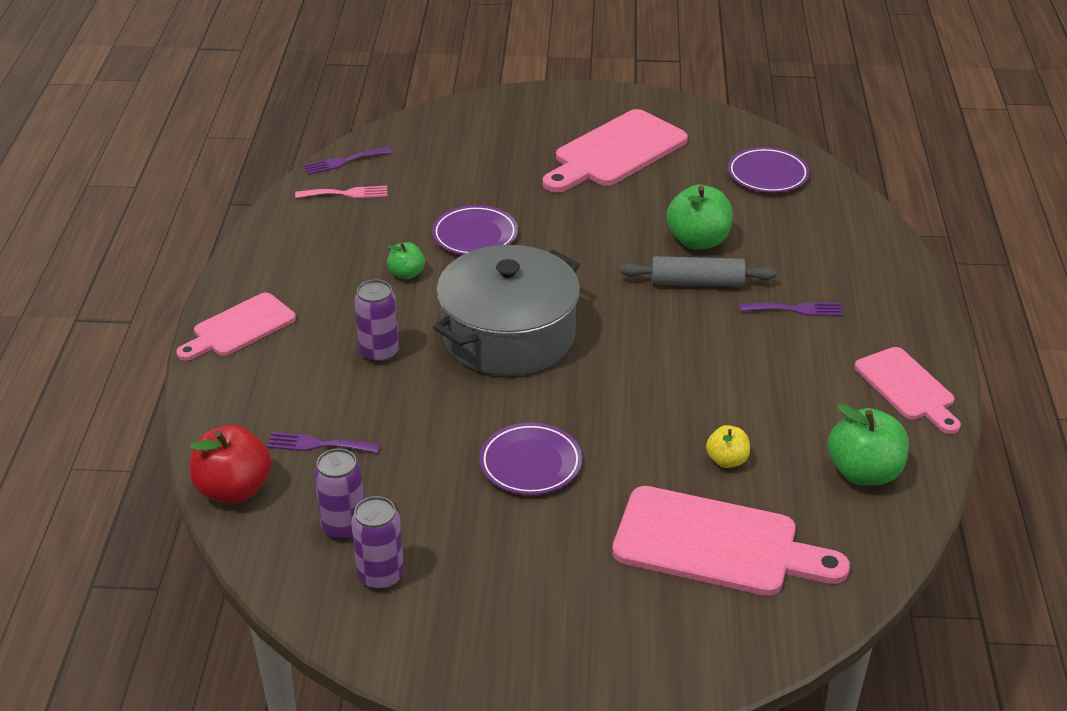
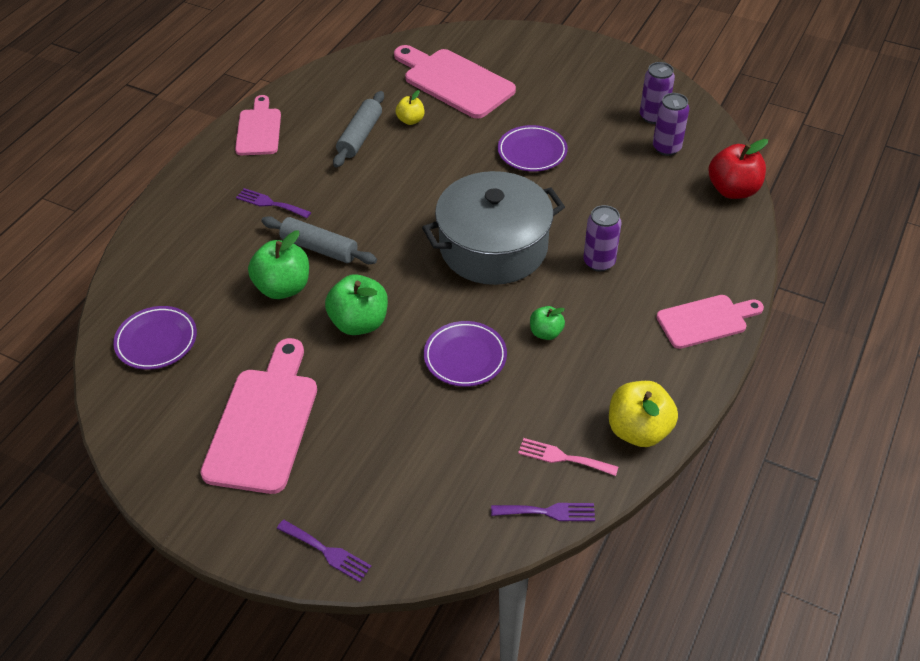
camera: 155 degrees left, 10 degrees up
purple fork [267,432,380,453] -> purple fork moved to [277,520,372,582]
pink cutting board [542,109,688,193] -> pink cutting board turned 60 degrees counterclockwise [200,338,317,494]
green apple [828,404,909,486] -> green apple moved to [325,274,388,335]
none -> grey rolling pin [333,91,384,168]
none -> yellow apple [609,381,678,447]

